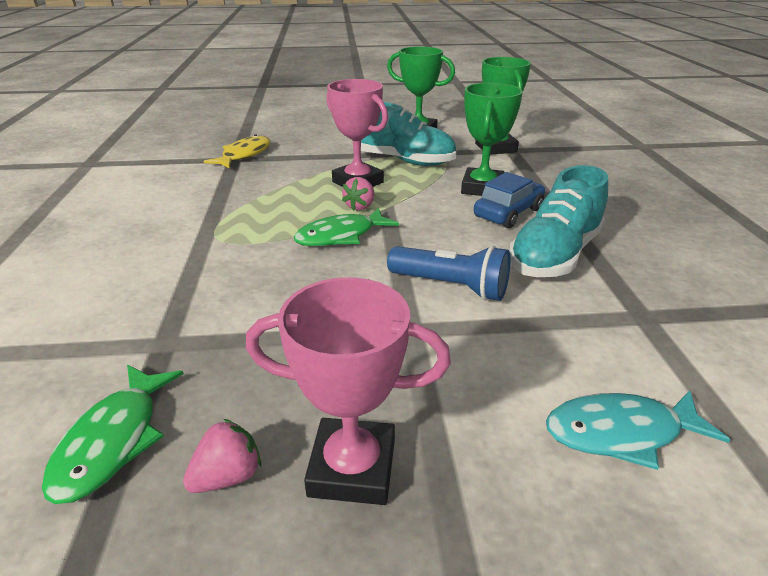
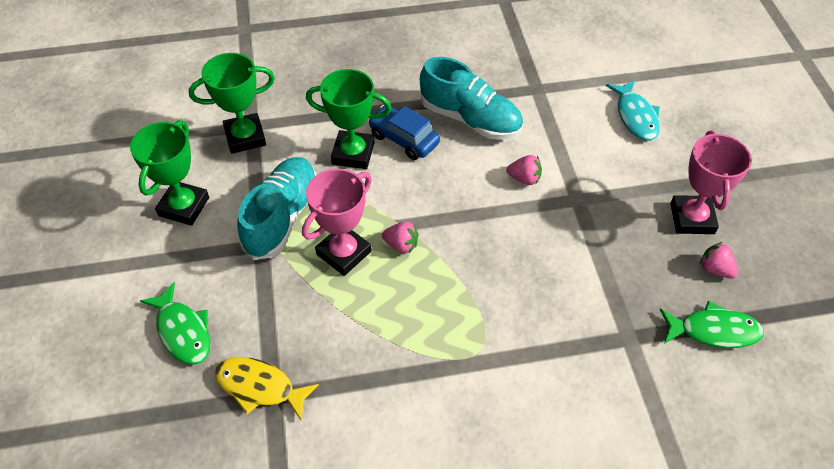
camera: 95 degrees left, 20 degrees up
green fish [294,207,399,246] -> green fish moved to [140,282,210,365]
blue flashlight [387,245,510,301] -> pink strawberry [506,155,542,185]

